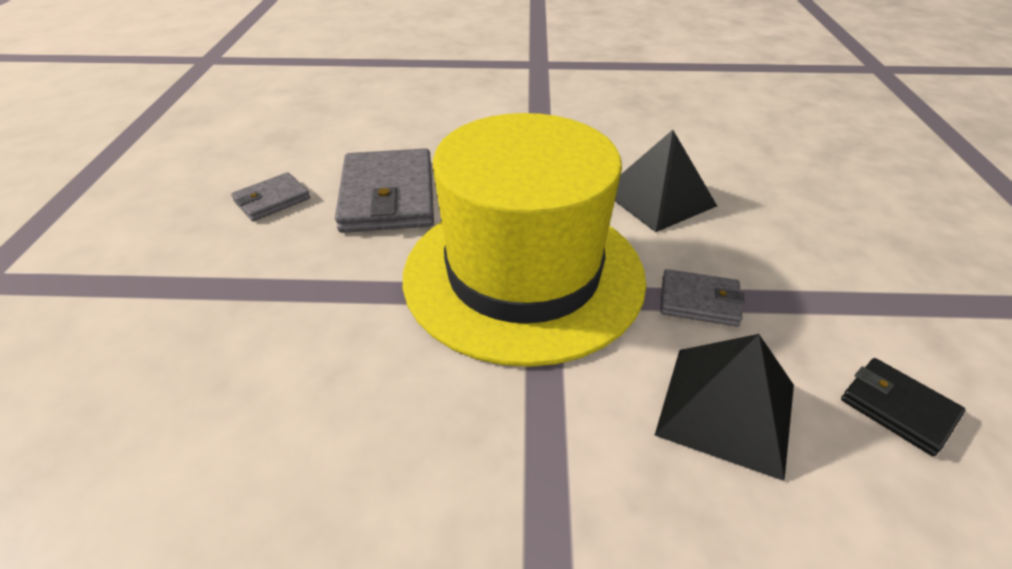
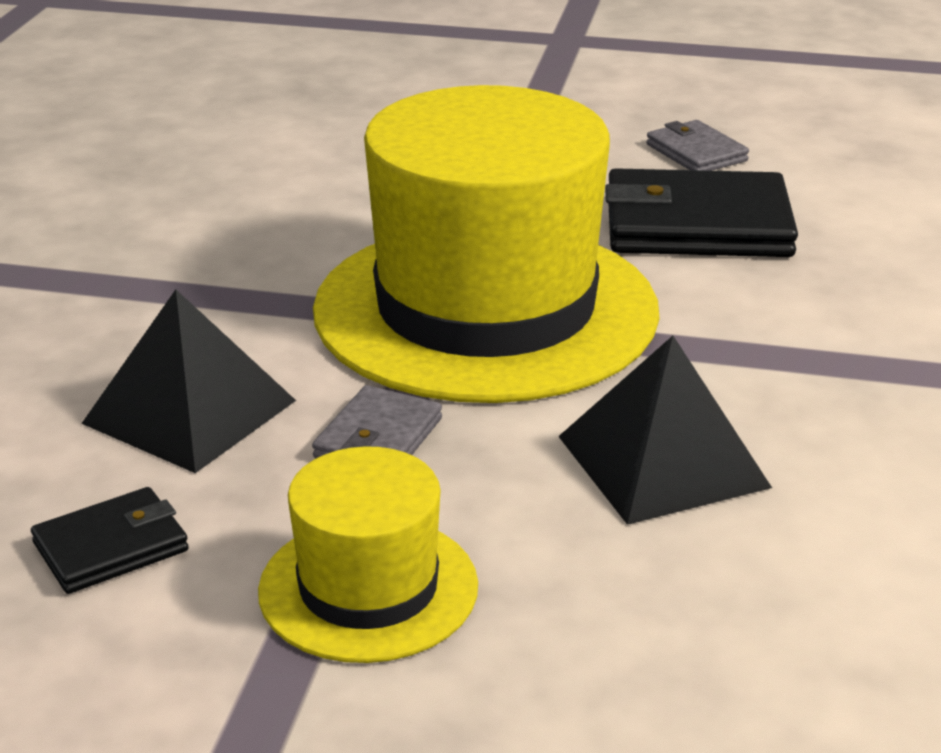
camera: 100 degrees right, 10 degrees down
grey wallet [335,148,434,233] -> black wallet [605,168,798,257]
none -> yellow hat [258,446,478,663]

